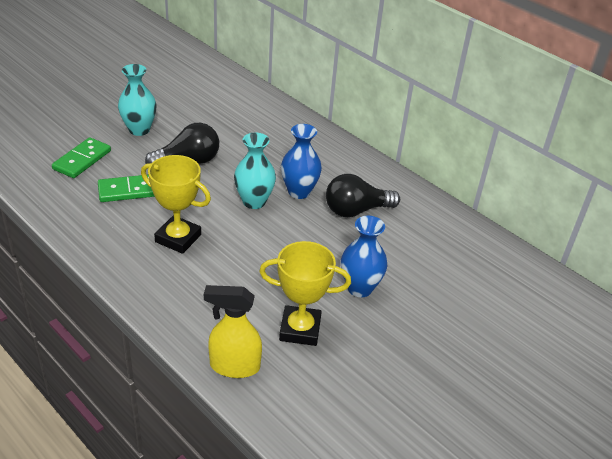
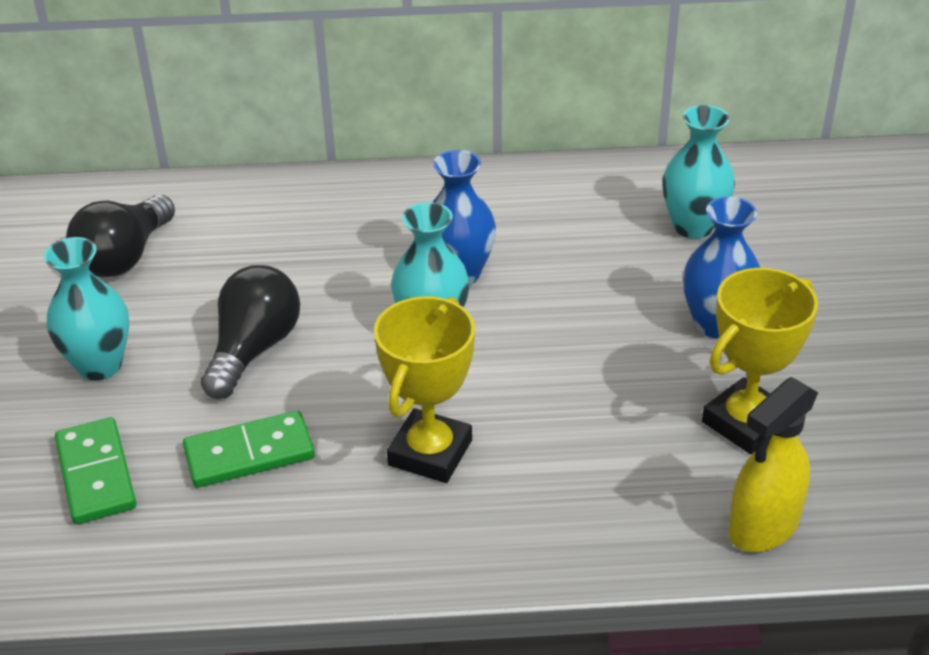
camera: 45 degrees left, 0 degrees up
green domino [98,175,155,202] -> green domino turned 45 degrees clockwise [183,410,315,488]
yellow trophy [141,155,211,254] -> yellow trophy turned 45 degrees counterclockwise [374,296,475,483]
black light bulb [326,174,400,217] -> black light bulb moved to [66,195,175,277]
none -> turquoise vase [662,105,735,239]

